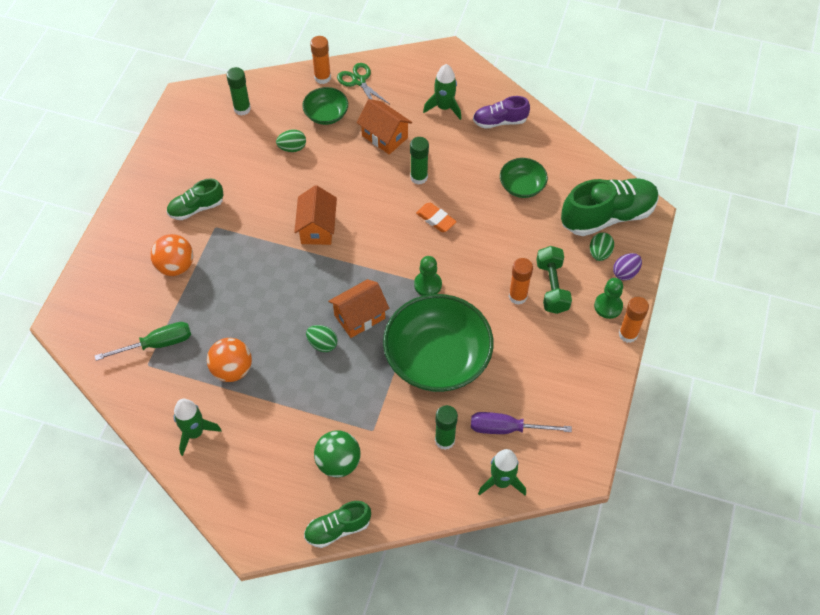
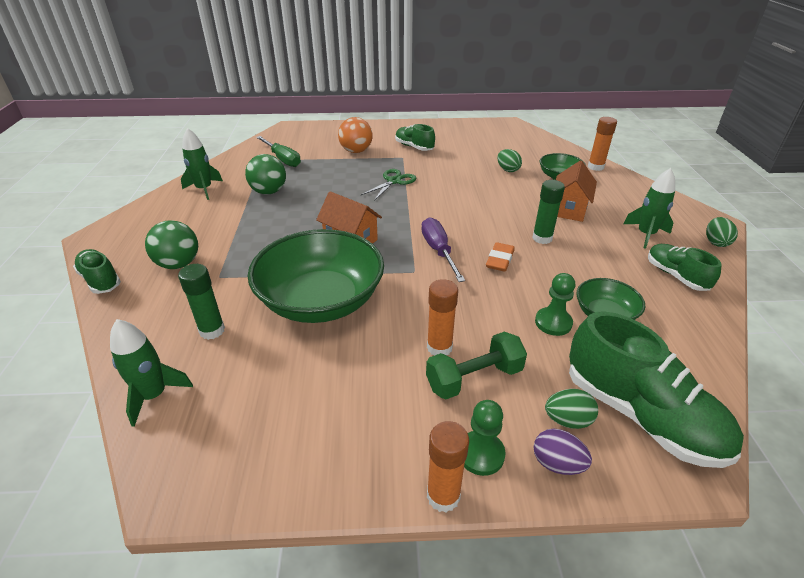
camera: 70 degrees right, 20 degrees down
orange ball [207,338,252,382] -> green ball [245,154,286,195]
green glue stick [226,67,251,116] -> none
orange house [294,185,337,245] -> none
green egg [306,325,338,352] -> green egg moved to [706,217,738,247]
green scissors [337,63,389,104] -> green scissors moved to [361,169,416,201]
green pawn [414,256,442,296] -> green pawn moved to [535,273,575,336]
purple screwdriver [471,412,572,434] -> purple screwdriver moved to [422,217,465,282]
purple shoe [473,96,530,129] -> green shoe [648,244,721,291]

